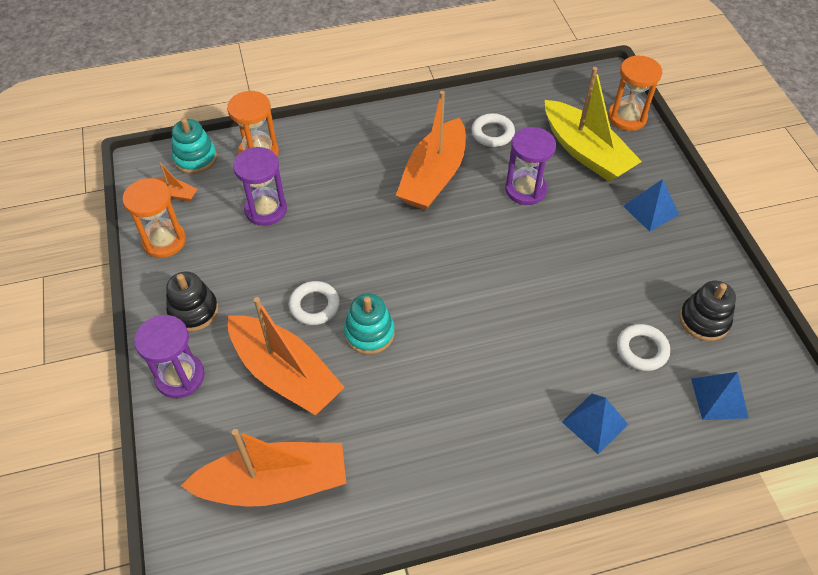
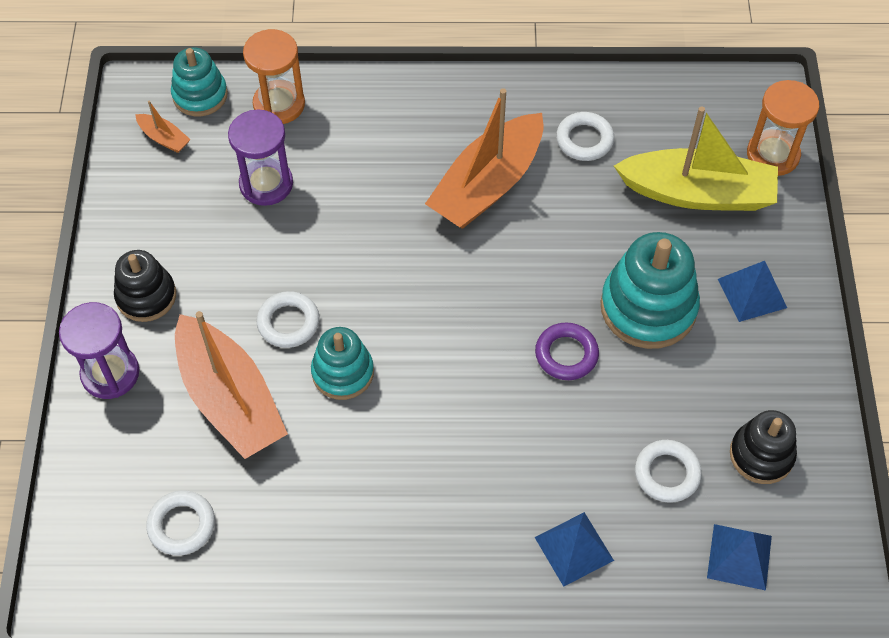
camera: 15 degrees right, 5 degrees up
orange hourglass [122,178,186,258] -> none
orange boat [181,429,346,507] -> white ring [146,490,215,556]
purple hourglass [505,127,556,205] -> none
yellow boat [545,67,642,182] -> yellow boat turned 60 degrees counterclockwise [614,106,778,211]
none -> purple ring [535,323,599,380]
none -> turquoise stacking toy [600,232,700,349]

